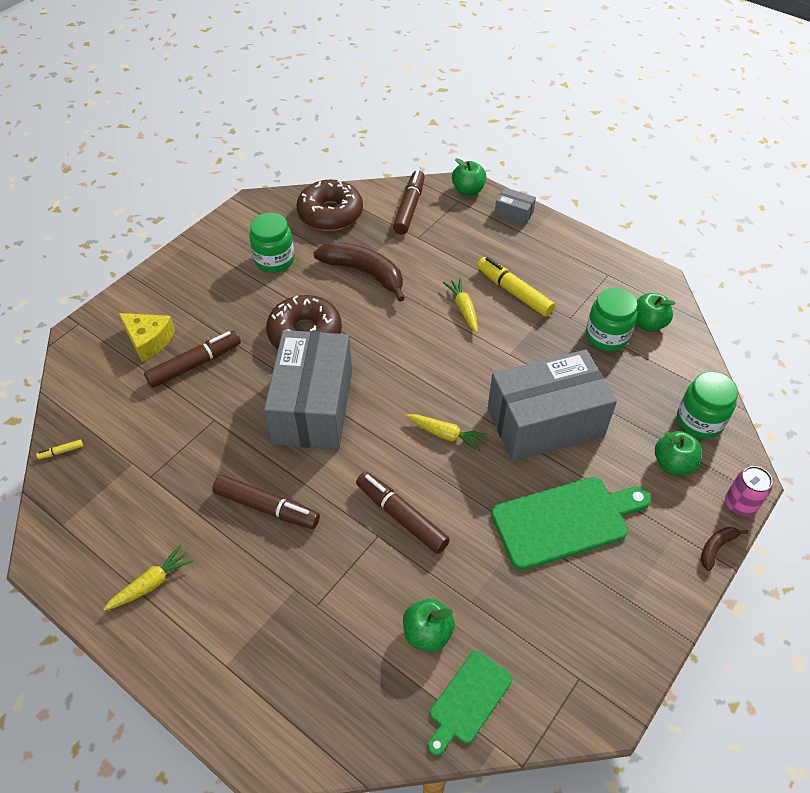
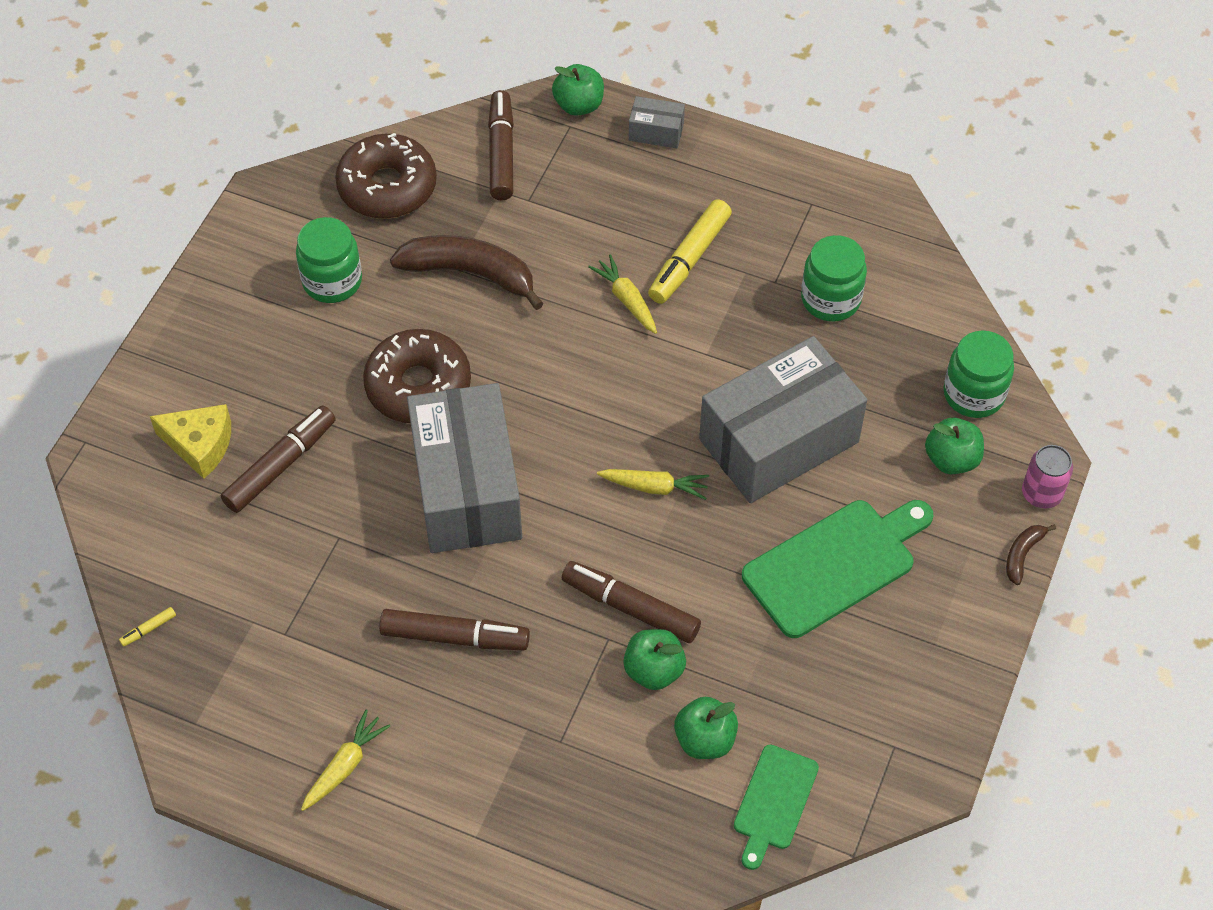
camera: 15 degrees left, 5 degrees up
yellow marker [477,257,555,317] -> yellow marker turned 90 degrees counterclockwise [648,199,732,304]
green apple [635,293,676,332] -> green apple moved to [623,629,686,690]

